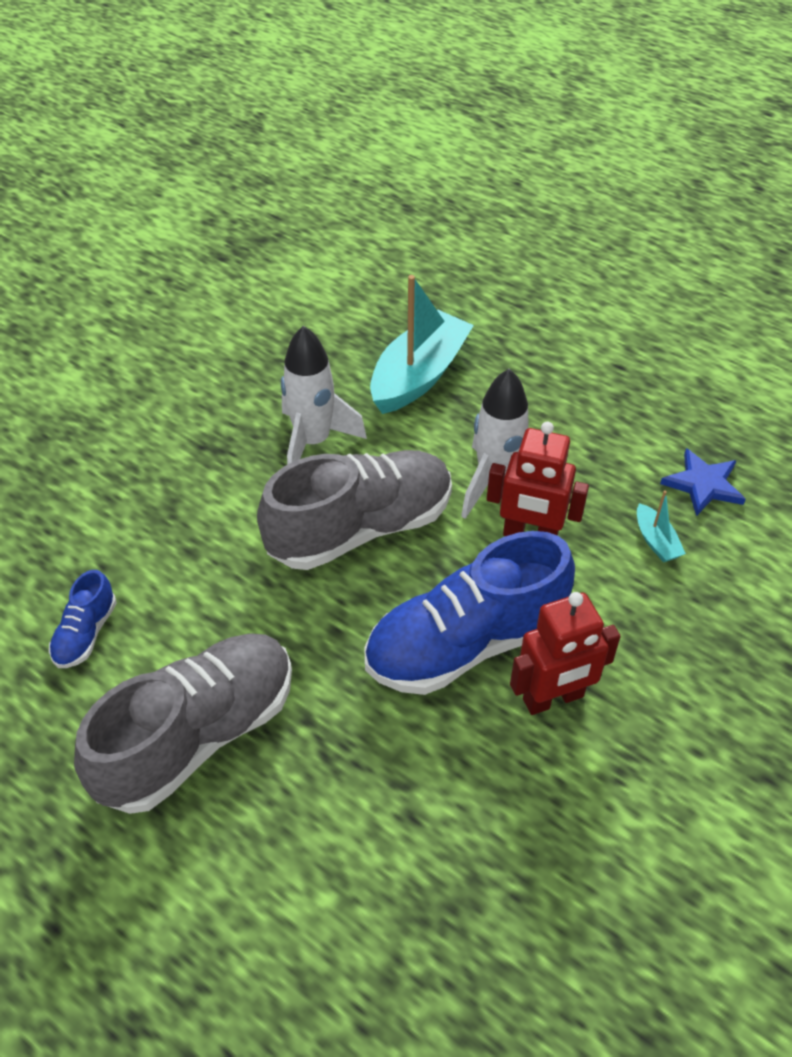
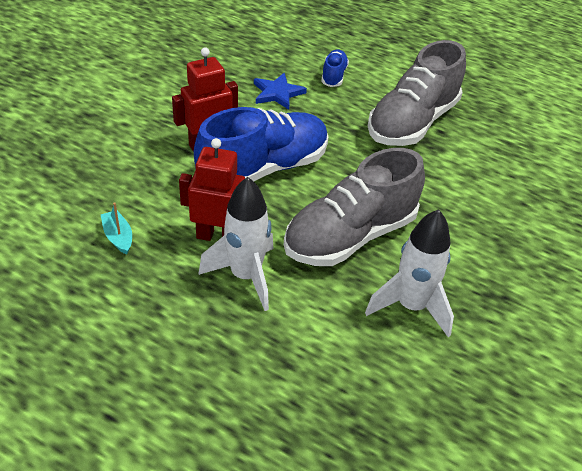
camera: 170 degrees right, 5 degrees down
blue shoe [49,570,117,668] -> blue shoe moved to [321,50,349,87]
turquoise boat [370,275,474,414] -> none
blue star [660,448,746,516] -> blue star moved to [254,73,307,110]

